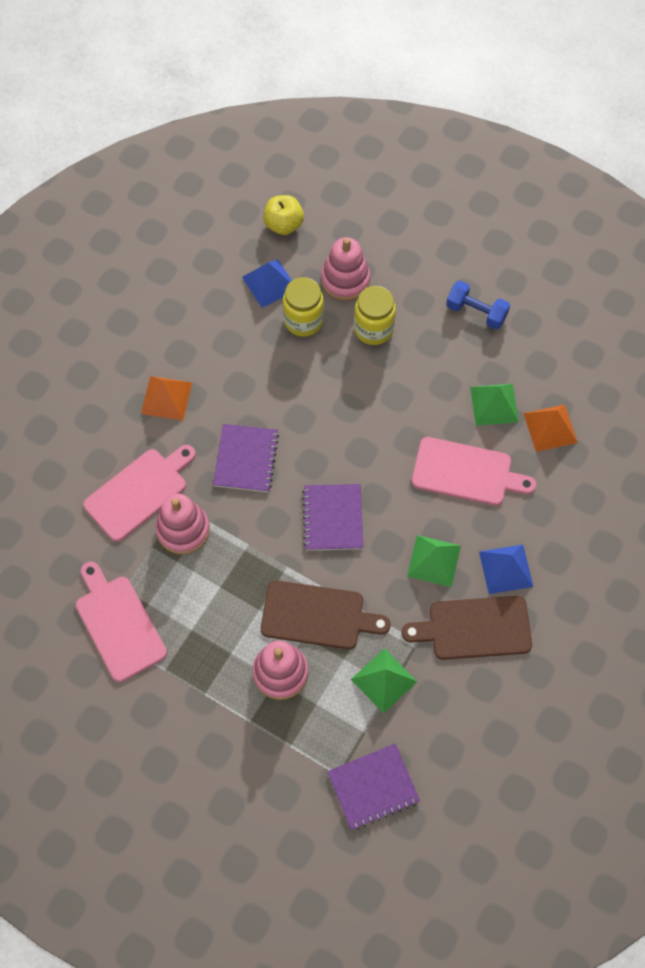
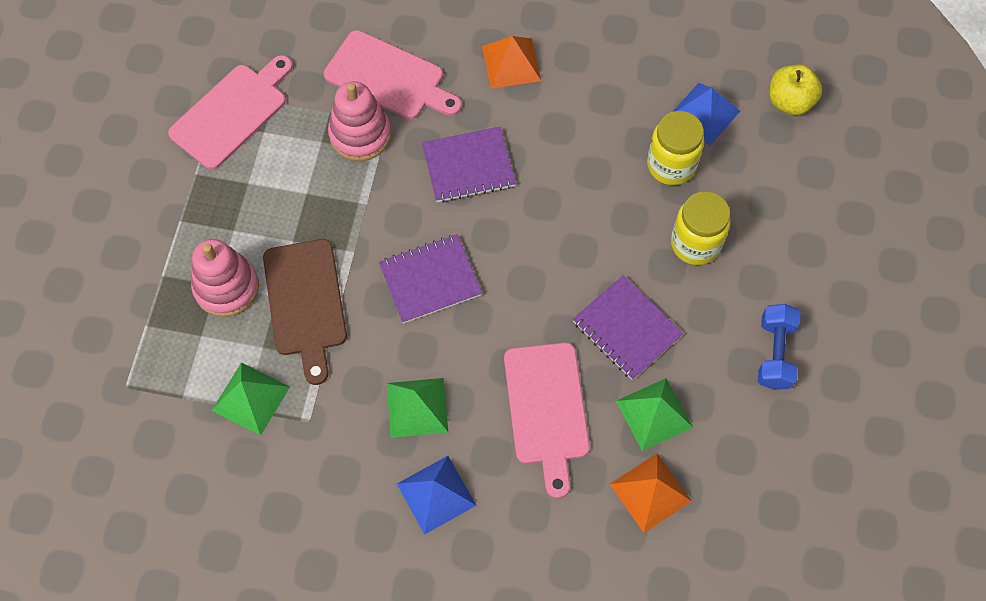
camera: 70 degrees right, 0 degrees up
pink stacking toy [321,237,370,301] -> none
purple notebook [327,743,420,830] -> purple notebook moved to [573,276,683,380]
brown cutting board [401,596,532,660] -> none

